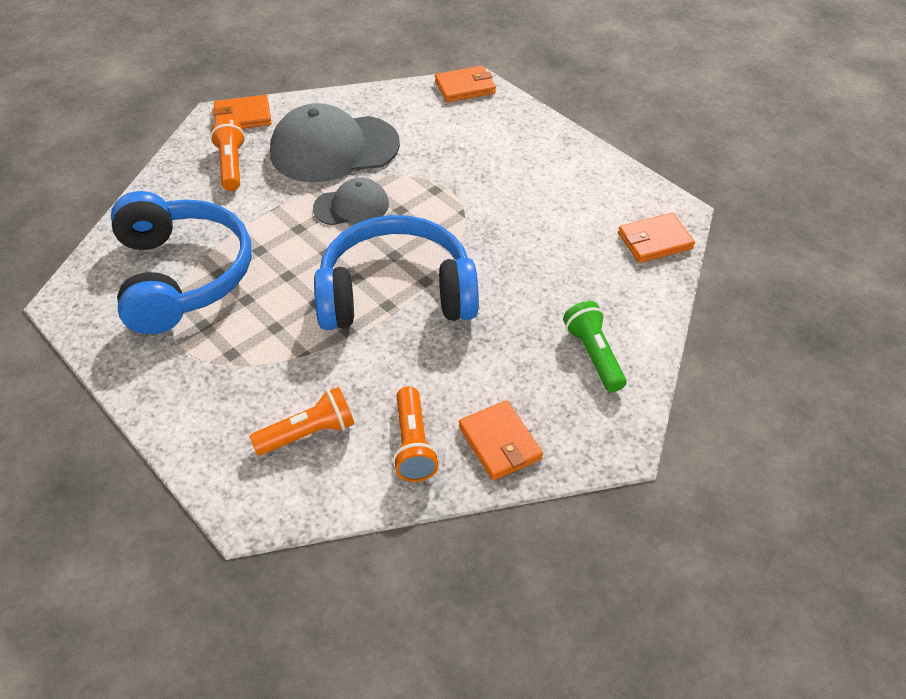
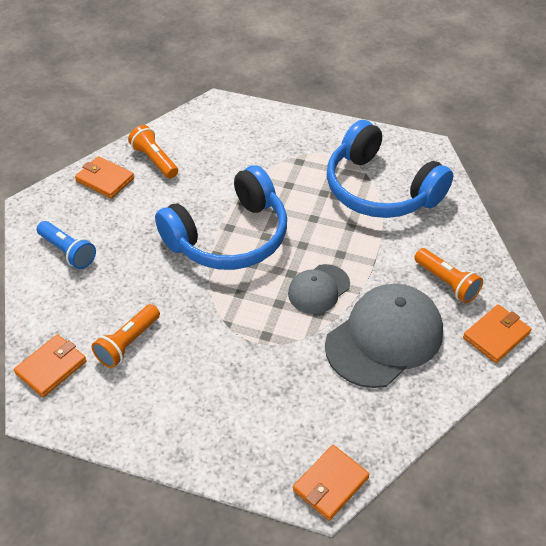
camera: 150 degrees right, 0 degrees up
orange flashlight [249,387,355,455] -> orange flashlight moved to [91,304,160,368]
green flashlight [563,301,627,392] -> blue flashlight [37,221,96,269]

